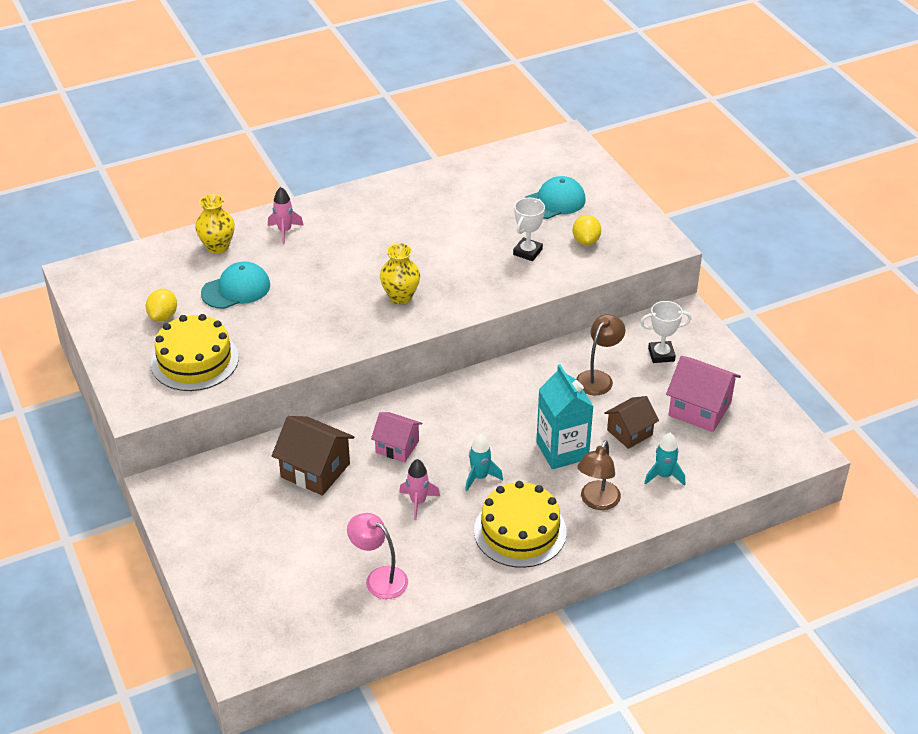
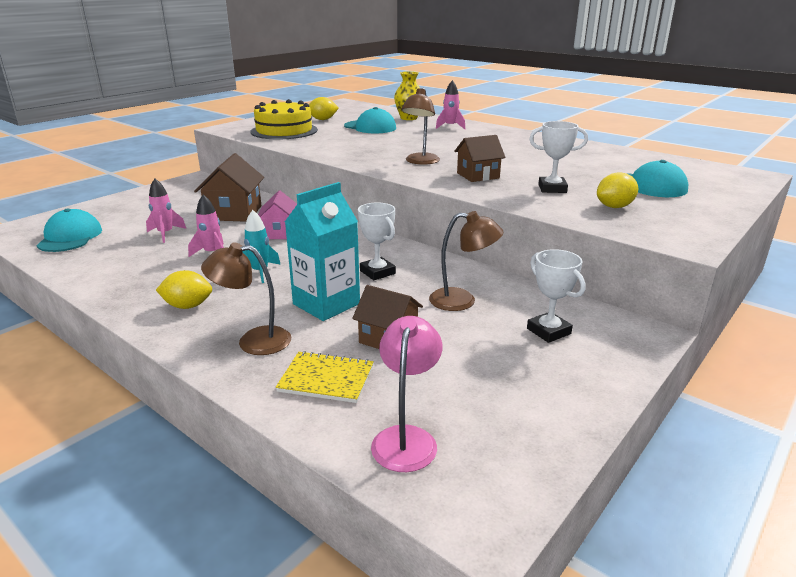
camera: 65 degrees right, 15 degrees down
pink lamp [347,513,408,599] -> pink lamp moved to [371,316,442,472]
yellow vase [380,243,420,305] -> brown lamp [401,88,440,165]
yellow cake [474,481,567,568] -> yellow lemon [156,270,212,309]
turquoise rocket [644,433,685,486] -> yellow notebook [276,351,374,403]
pink house [666,356,741,432] -> none
none -> turquoise cap [36,208,102,252]
none -> pink rocket [146,179,186,243]
none -> white trophy [358,203,396,280]
none -> brown house [454,135,506,182]

